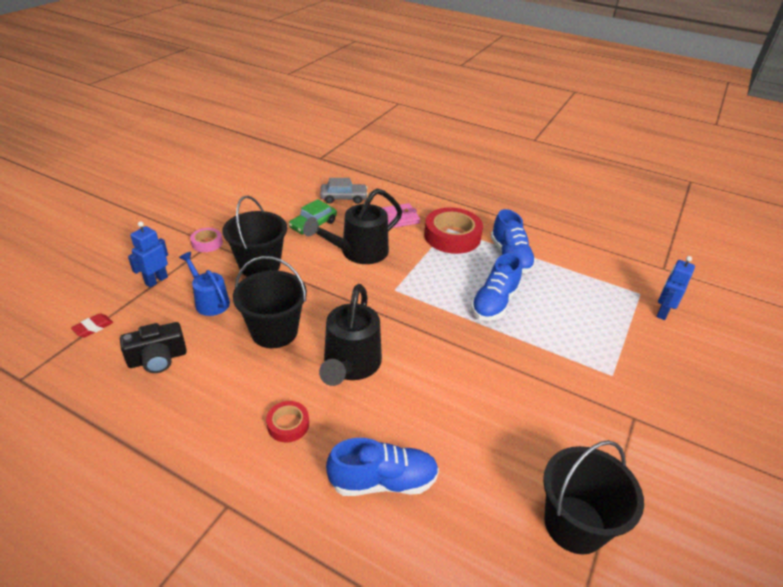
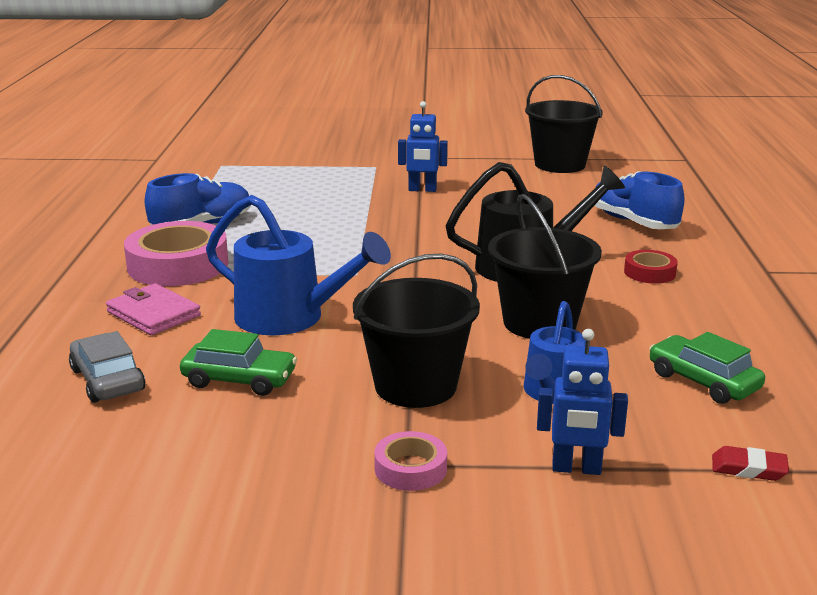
camera: 115 degrees left, 15 degrees down
black camera [120,322,187,373] -> green car [649,332,765,404]
black watering can [303,188,402,264] -> blue watering can [206,195,391,336]
red tape [424,207,483,254] -> pink tape [124,221,229,286]
blue shoe [471,253,522,321] -> none
blue robot [656,256,695,320] -> blue robot moved to [398,101,448,192]

